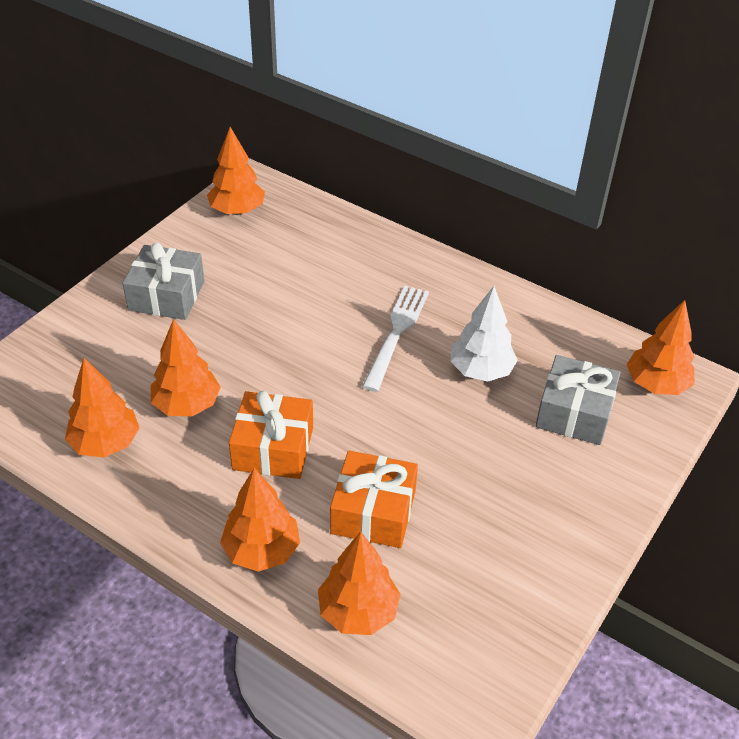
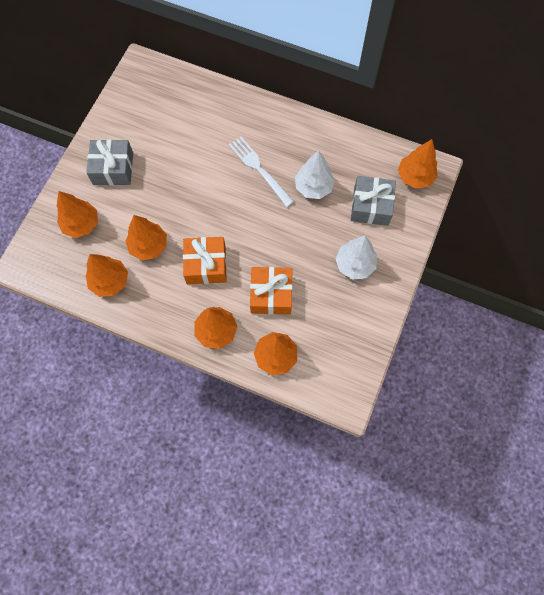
camera: 10 degrees left, 25 degrees up
orange tree [207,127,265,215] -> orange tree moved to [57,191,98,238]
white fork [362,286,429,392] -> white fork turned 45 degrees counterclockwise [228,137,294,207]
none -> white tree [335,236,377,280]

